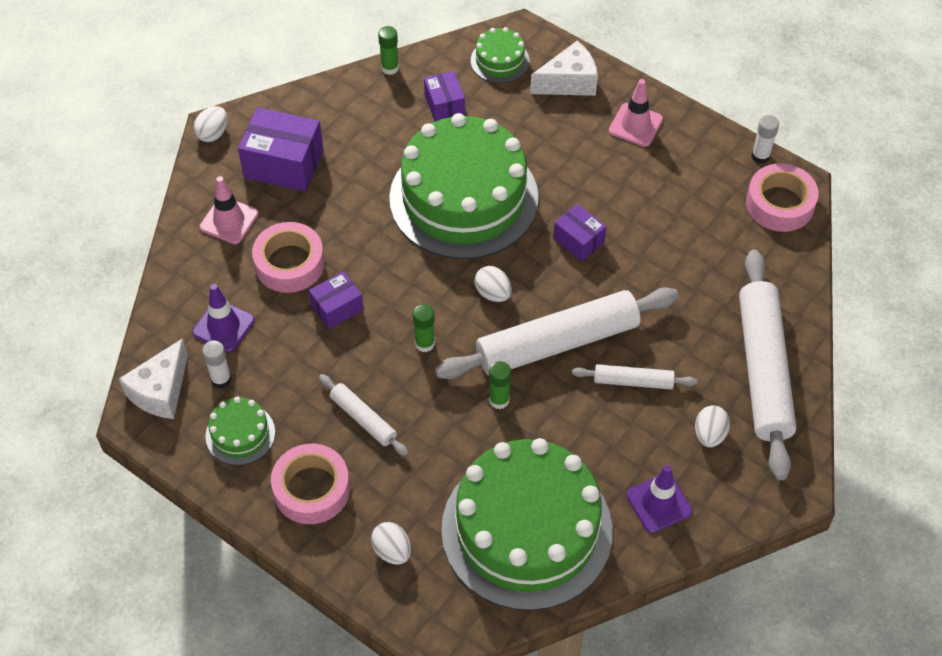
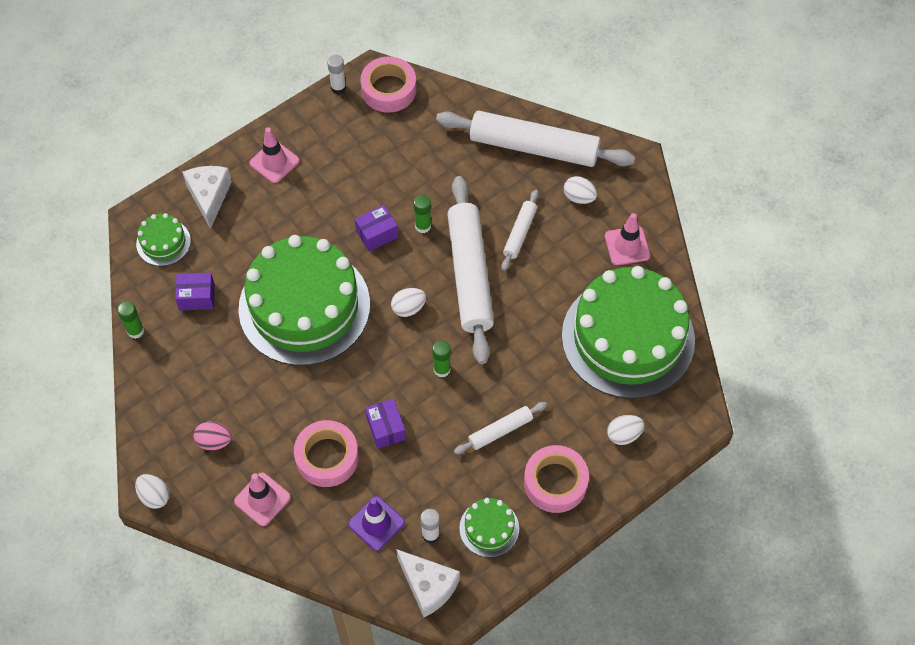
camera: 75 degrees left, 5 degrees up
purple box [238,107,323,192] -> pink egg [193,421,232,450]
green glue stick [489,361,511,409] -> green glue stick moved to [413,195,431,233]
purple traffic cone [626,465,692,533] -> pink traffic cone [605,213,650,265]

